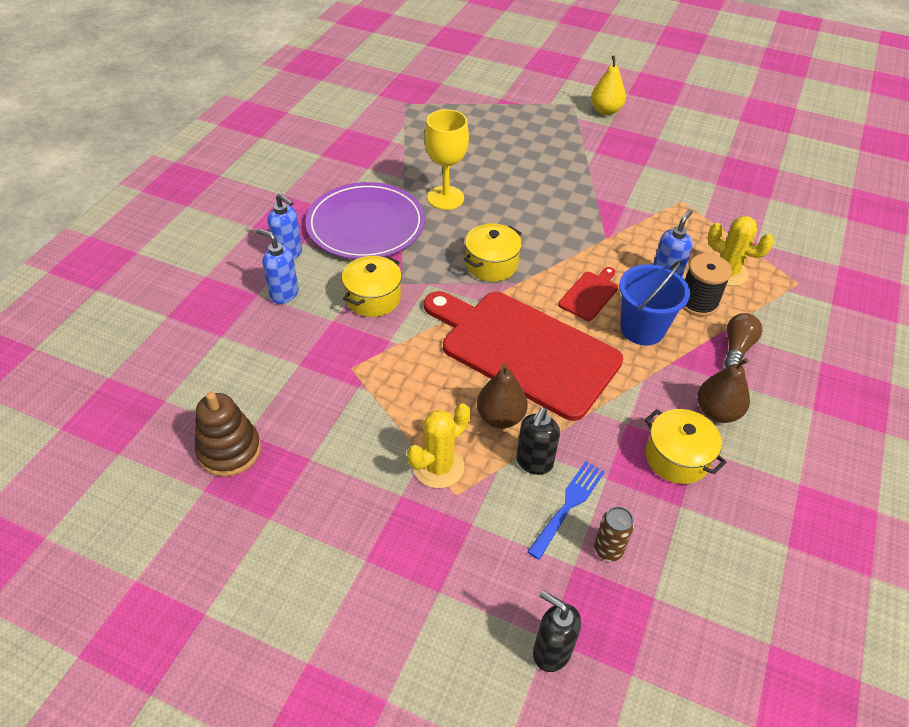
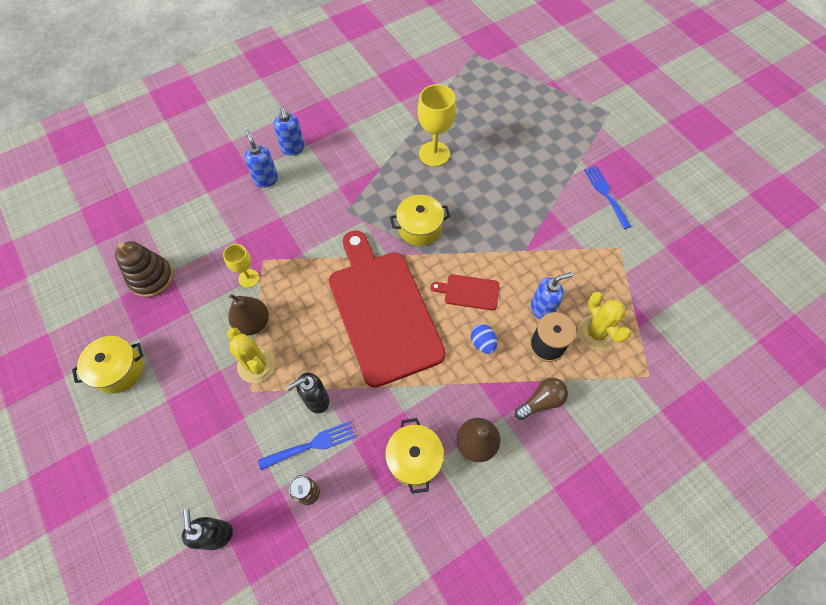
camera: 35 degrees right, 15 degrees up
purple plate [305,182,425,259] -> none
yellow pot [342,256,402,317] -> yellow pot moved to [72,336,143,394]
yellow cactus [407,403,471,488] -> yellow cactus turned 60 degrees clockwise [227,328,276,383]
brown pear [477,364,528,428] -> brown pear moved to [228,294,269,335]
red cutting board [558,267,618,321] -> red cutting board turned 150 degrees counterclockwise [430,274,499,310]
yellow pear [591,55,626,115] -> none
blue bucket [619,260,690,346] -> blue egg [471,324,497,354]
none -> yellow goblet [223,244,259,288]
none -> blue fork [584,166,632,229]

